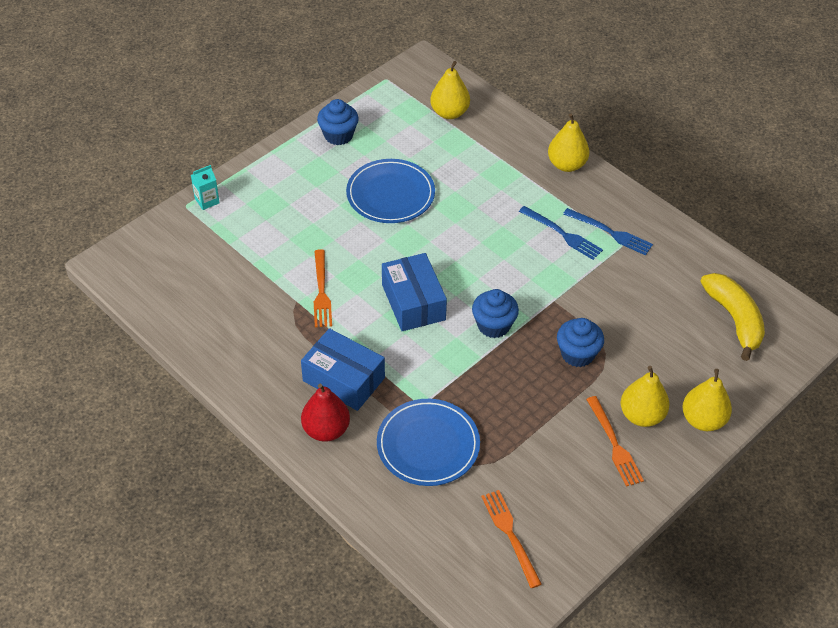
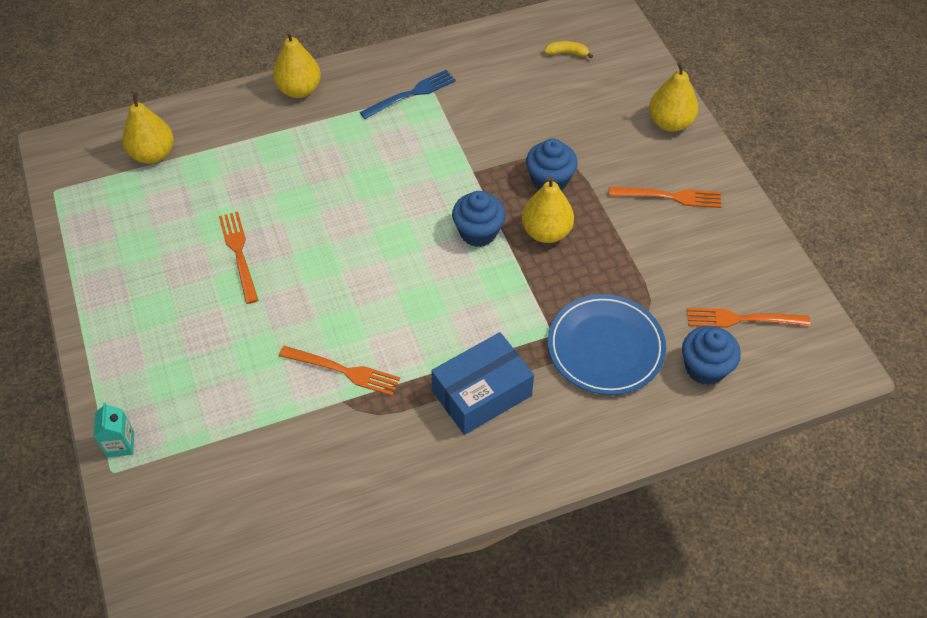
camera: 65 degrees left, 5 degrees up
red pear [301,383,350,442] -> none
blue cupcake [317,99,359,145] -> blue cupcake moved to [682,326,741,385]
blue plate [346,159,435,223] -> orange fork [219,212,258,304]
blue box [382,253,447,331] -> none
blue fork [519,206,603,260] -> none
yellow pear [621,366,670,427] -> yellow pear moved to [522,176,574,243]
yellow banana [700,273,765,361] -> yellow banana [544,41,593,59], size x0.44

